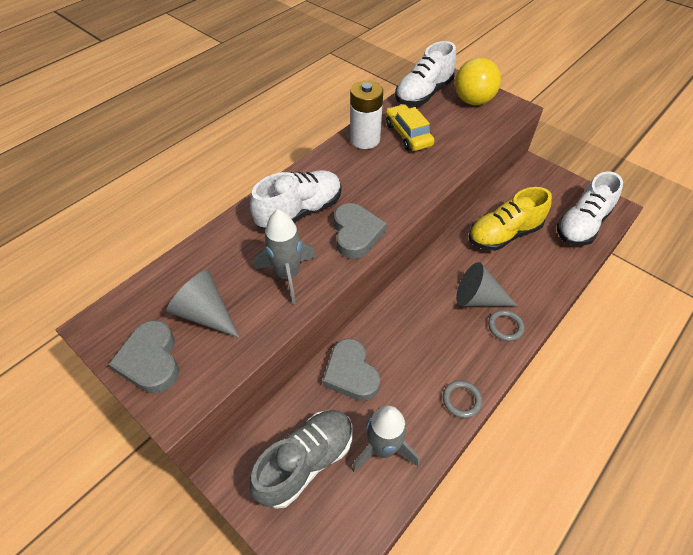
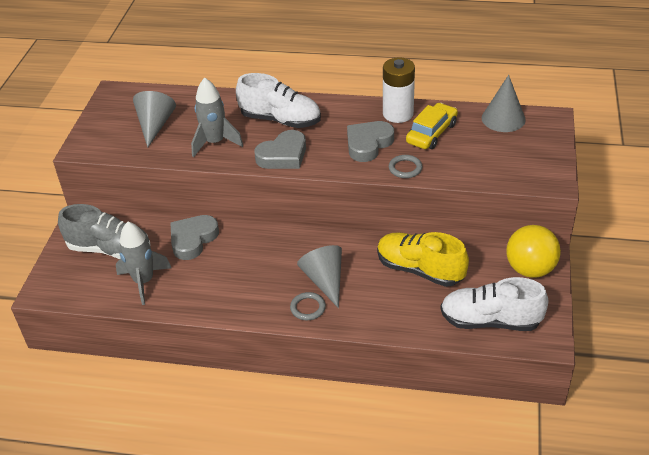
camera: 60 degrees right, 10 degrees down
grey heart [108,320,179,394] -> grey heart moved to [347,121,394,162]
white shoe [395,41,456,106] -> grey cone [482,75,526,132]
grey ring [443,380,482,418] -> grey ring moved to [389,155,422,178]
yellow ball [455,58,501,105] -> yellow ball moved to [506,225,561,278]

